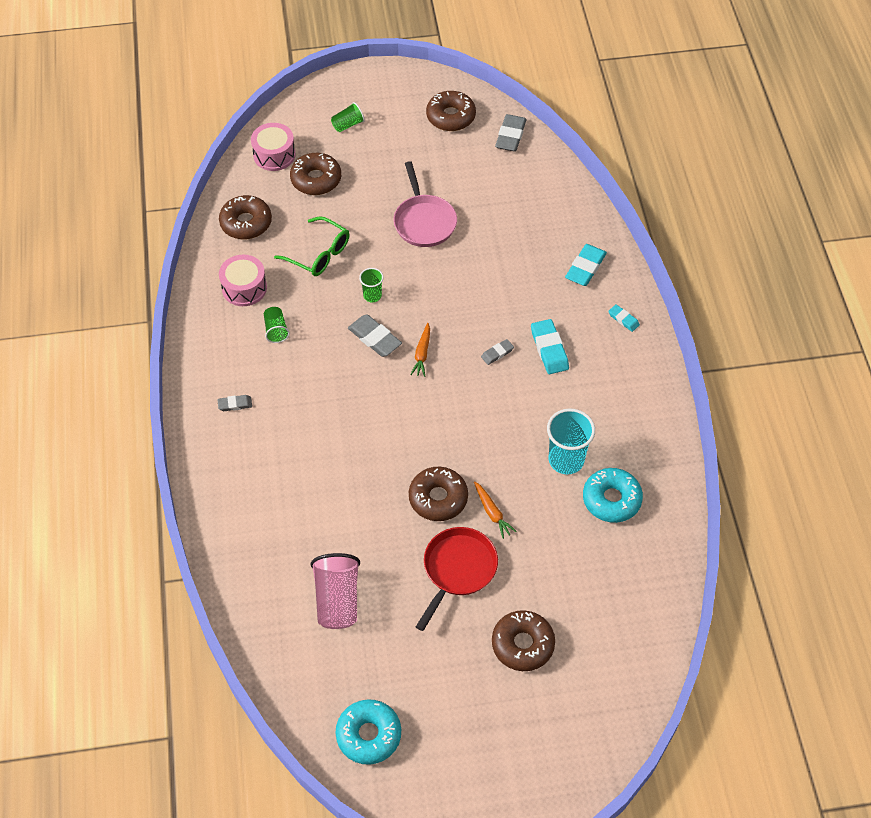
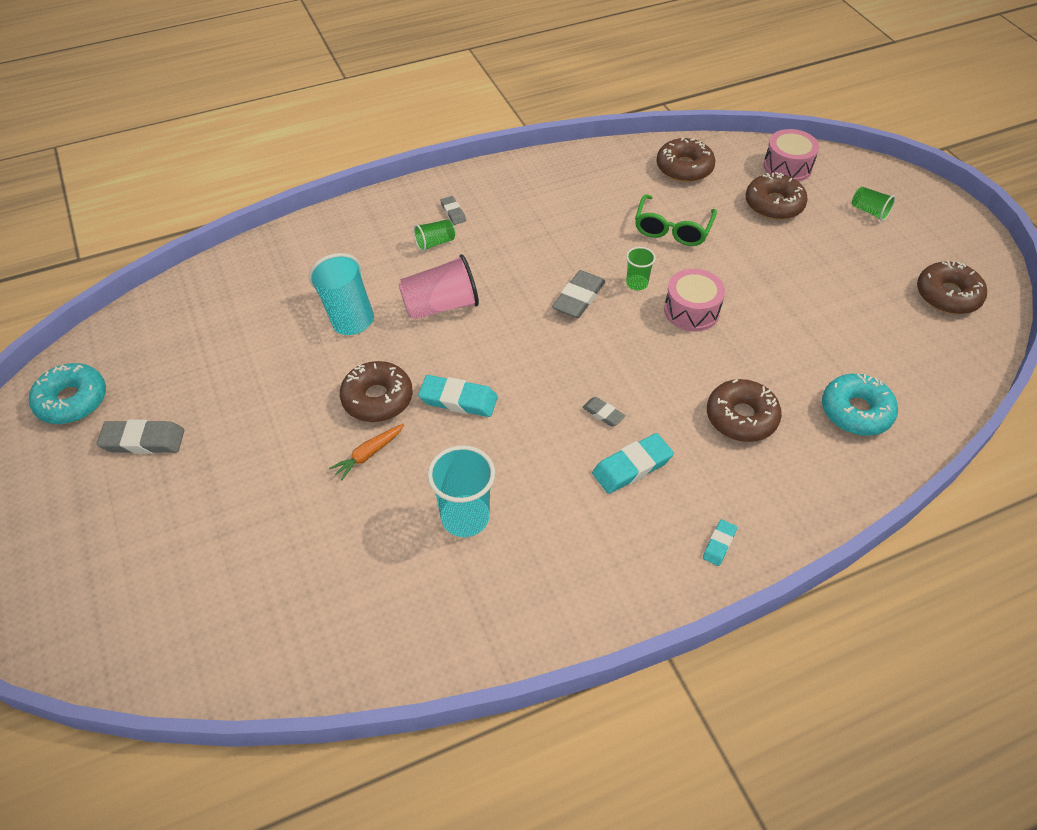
camera: 75 degrees right, 5 degrees down
pink drum [219,255,267,306] -> pink drum moved to [664,269,725,332]
green cup [264,307,290,343] -> green cup moved to [413,219,455,252]
pink cup [310,553,360,629] -> pink cup moved to [398,254,479,320]
pink pan [393,161,457,247] -> none
orange carrot [410,323,430,377] -> none
red pan [416,527,498,631] -> none
brown donut [492,610,555,671] -> brown donut moved to [707,379,782,442]
grey eraser [495,114,526,152] -> grey eraser moved to [97,420,184,454]
turquoise eraser [565,244,607,286] -> turquoise eraser moved to [418,375,498,417]
turquoise donut [583,468,643,523] -> turquoise donut moved to [822,374,898,436]
none -> turquoise cup [309,253,374,335]

